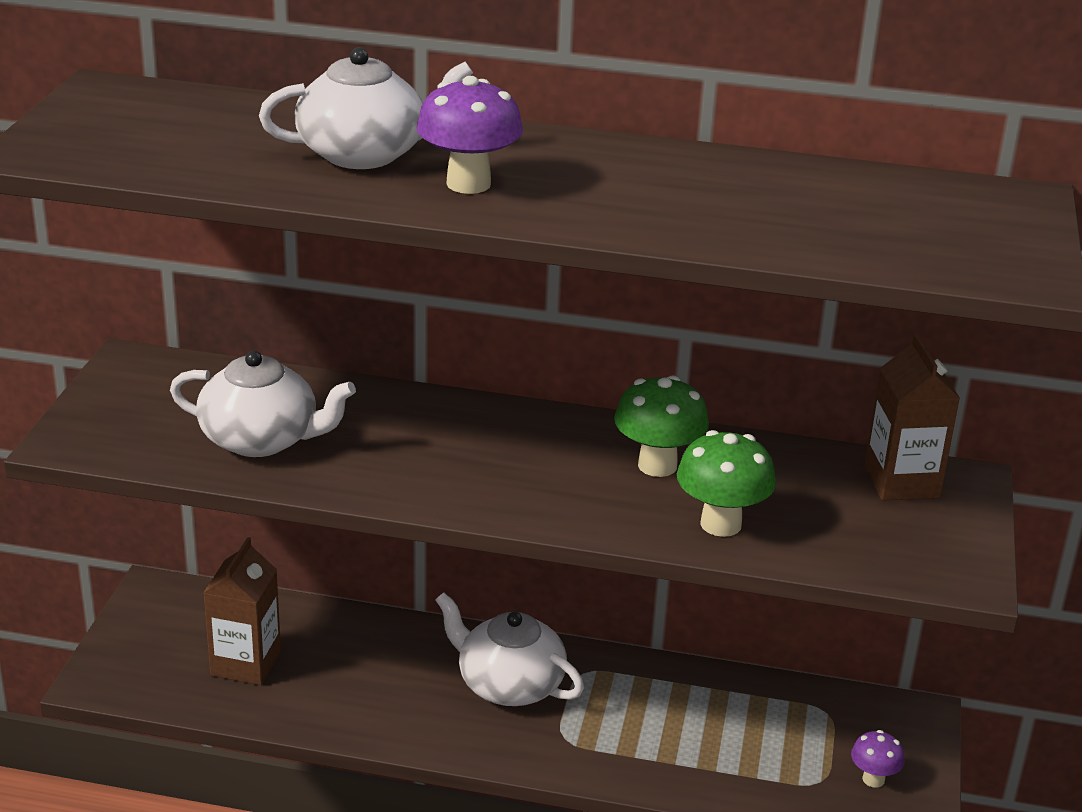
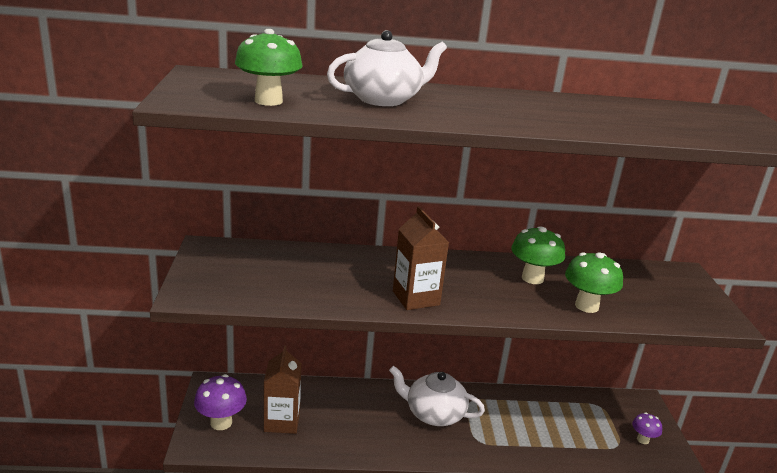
camera: 15 degrees left, 5 degrees down
white teapot [170,350,356,457] -> none
purple mushroom [416,76,523,194] -> purple mushroom moved to [194,374,247,430]
brown carton [864,334,960,501] -> brown carton moved to [393,206,449,310]
none -> green mushroom [235,29,303,106]

